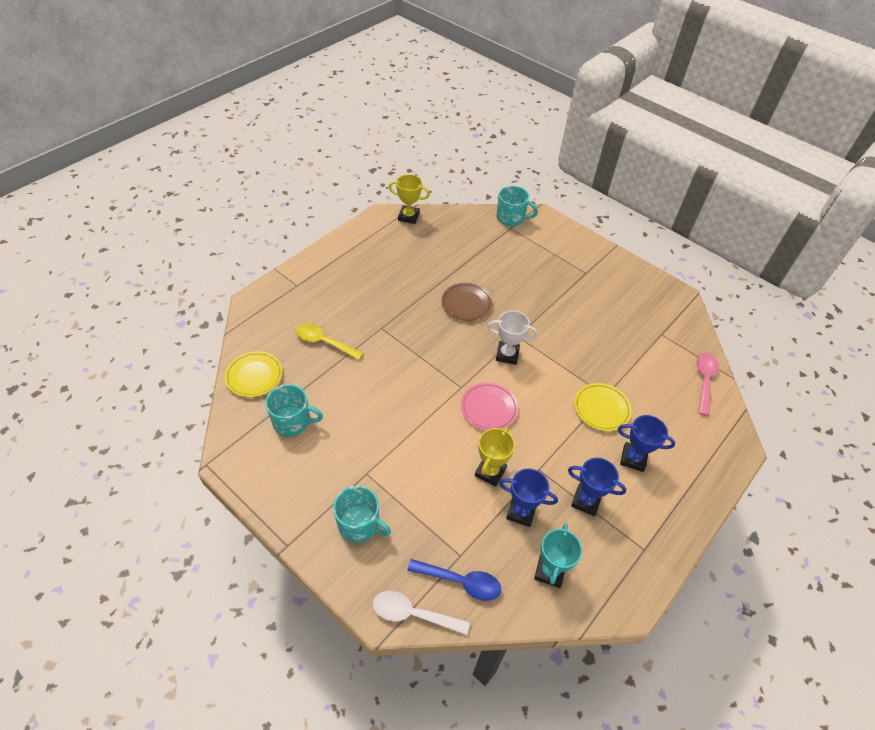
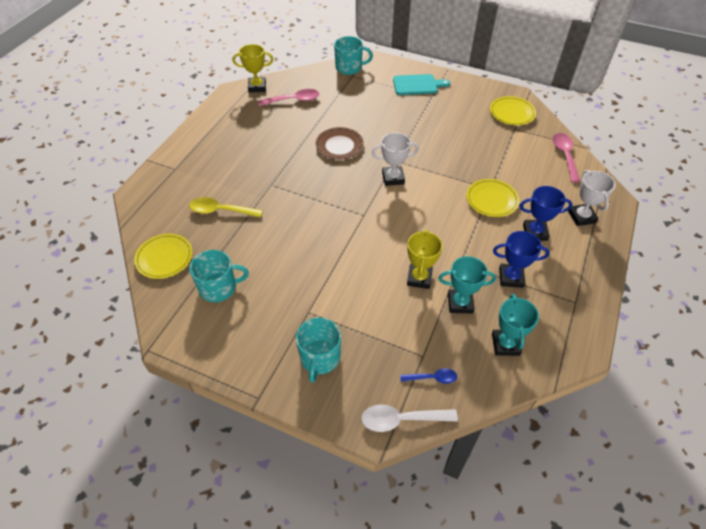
camera: 15 degrees left, 0 degrees up
turquoise mug [333,486,391,543] -> turquoise mug turned 90 degrees clockwise [296,318,341,383]
blue spoon [407,559,501,601] -> blue spoon [400,368,457,384], size x0.62
pink plate [461,382,518,430] -> none
blue trophy [499,468,558,527] -> turquoise trophy [438,256,496,313]
none -> pink spoon [258,89,319,106]
none -> turquoise cutting board [393,74,450,95]
none -> yellow plate [490,96,536,125]
none -> white trophy [568,170,616,226]

